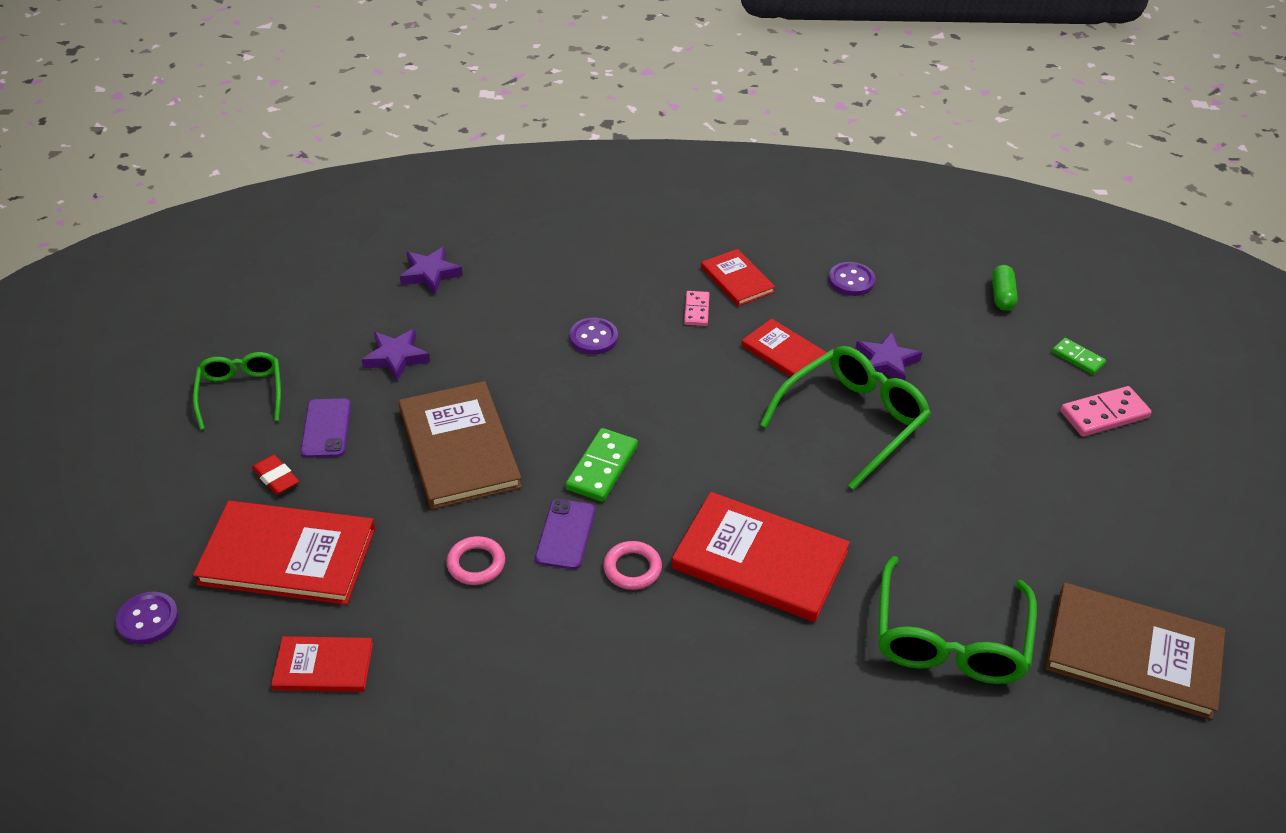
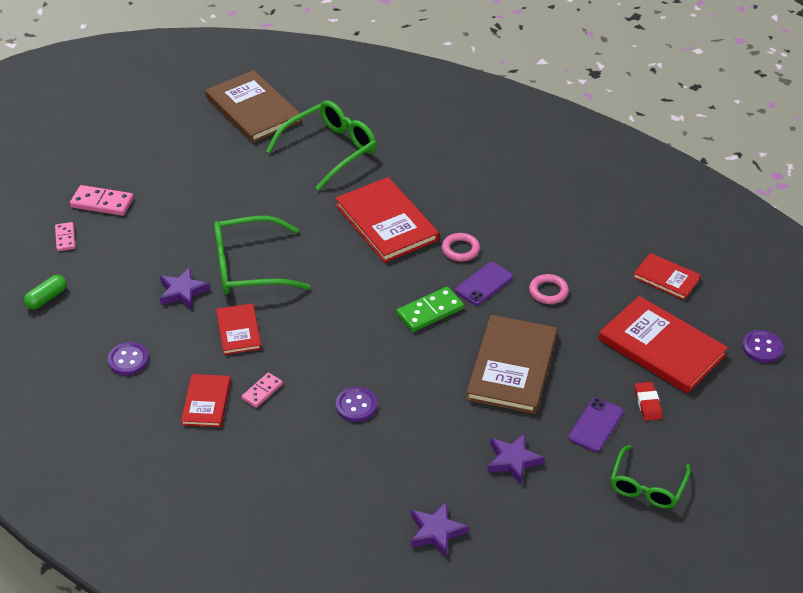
camera: 145 degrees left, 0 degrees up
green domino [1052,338,1106,375] -> pink domino [55,222,76,251]

